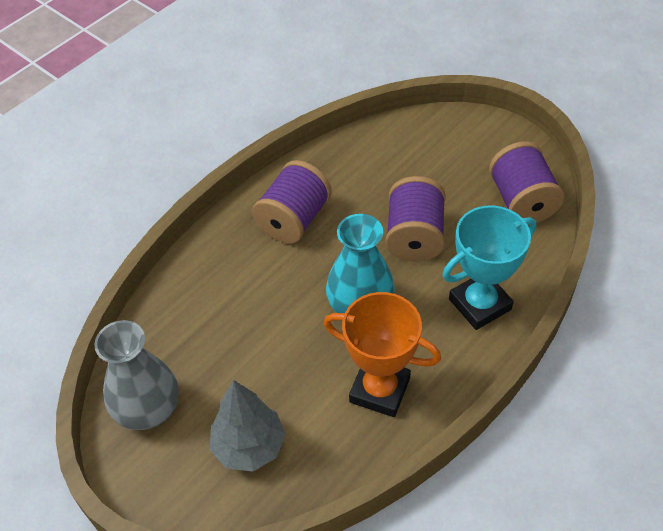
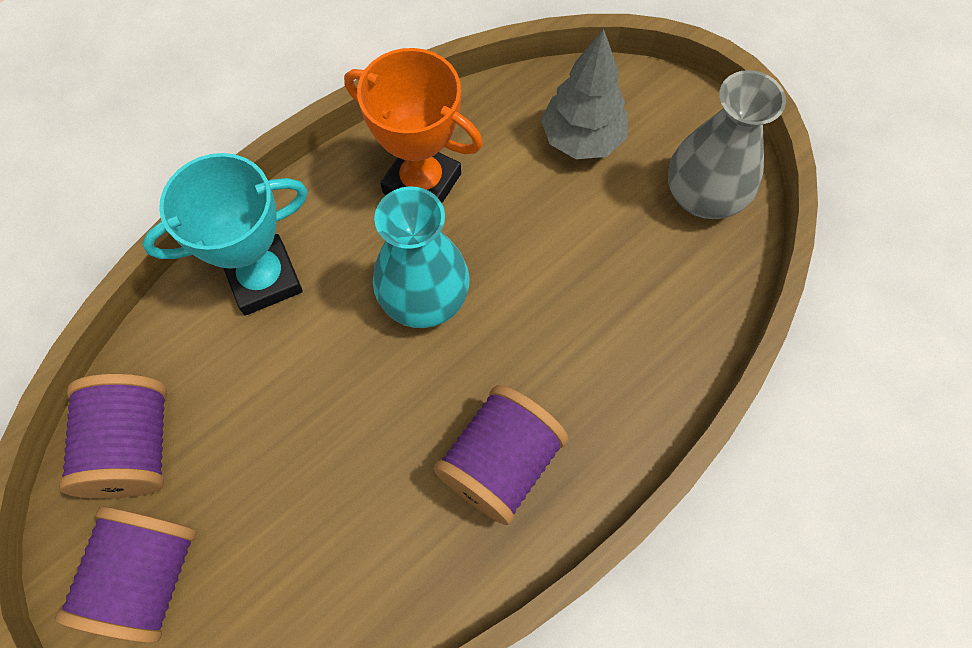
camera: 175 degrees left, 15 degrees up
purple spool [386,176,446,262] -> purple spool moved to [55,506,197,643]

